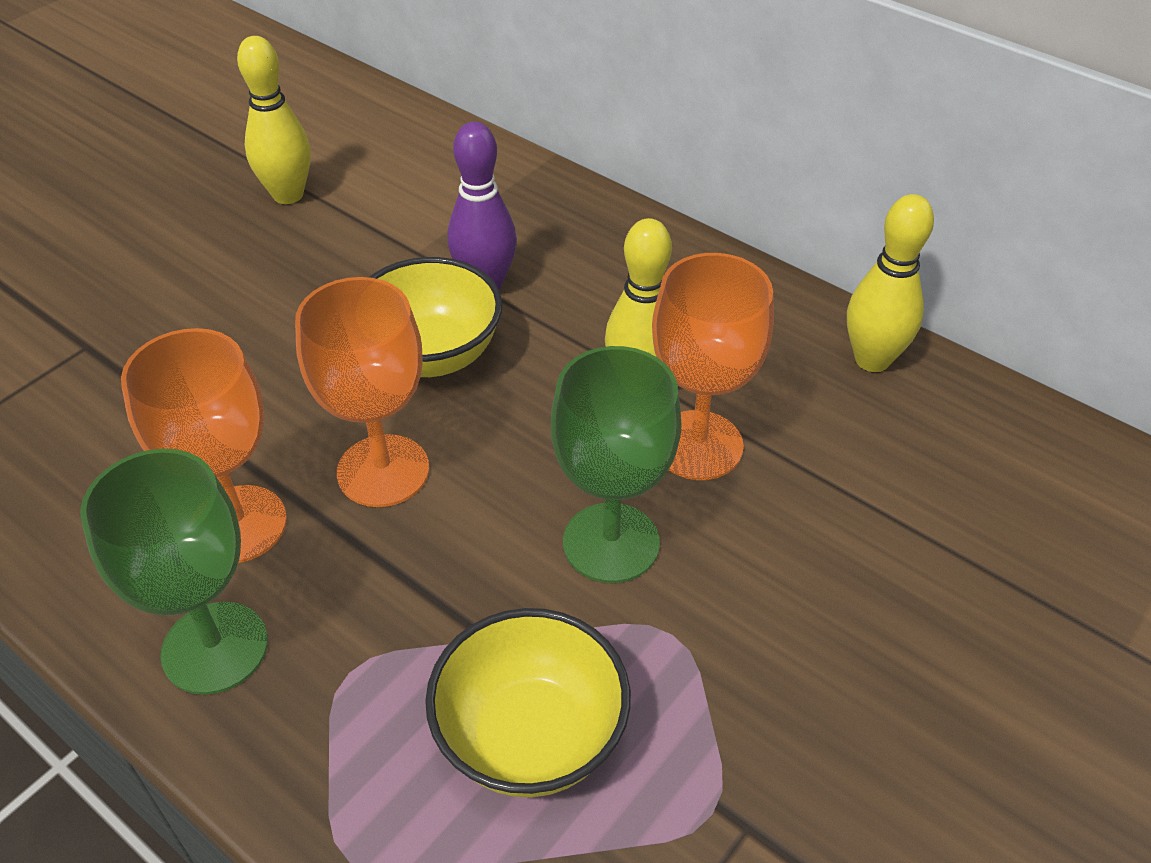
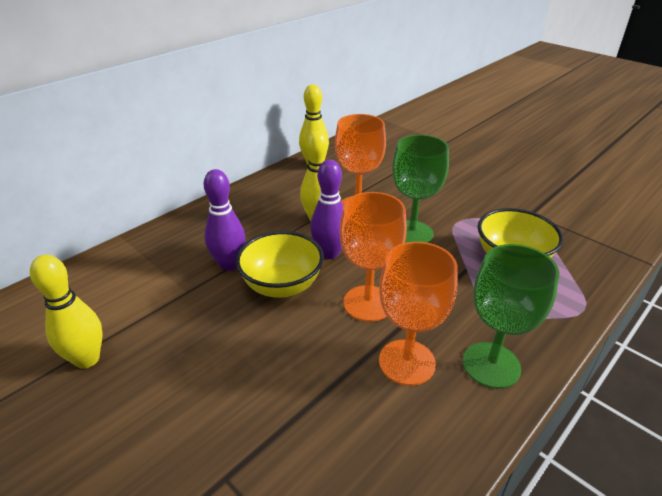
camera: 85 degrees left, 10 degrees down
none -> purple bowling pin [310,160,343,259]

